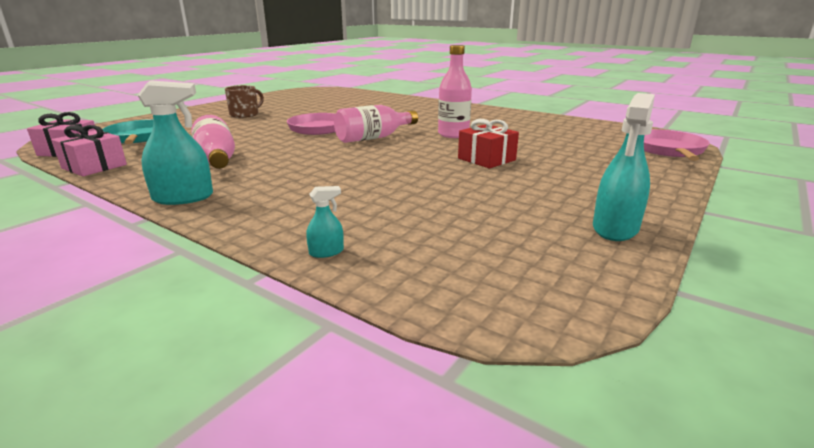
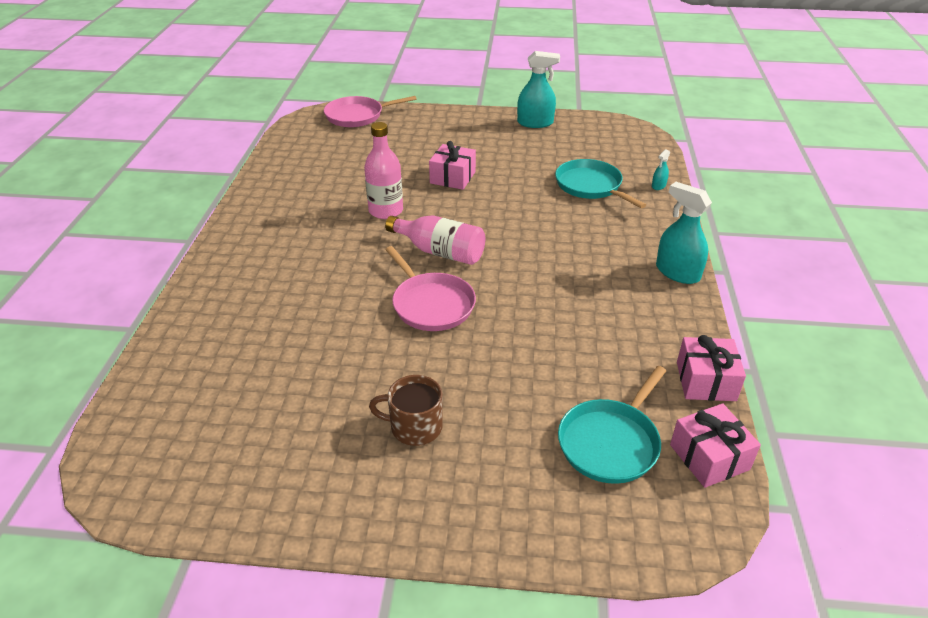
camera: 120 degrees left, 15 degrees up
pink bottle [191,115,235,169] -> none
turquoise spray bottle [306,186,344,258] -> turquoise spray bottle turned 90 degrees counterclockwise [652,149,670,190]
red gift [458,119,519,169] -> pink gift [429,141,476,190]
none -> turquoise pan [555,159,646,208]

